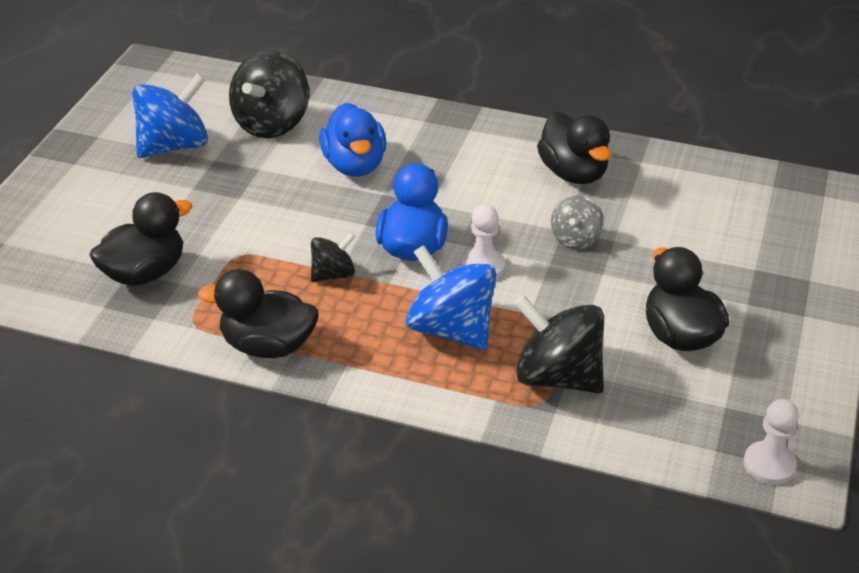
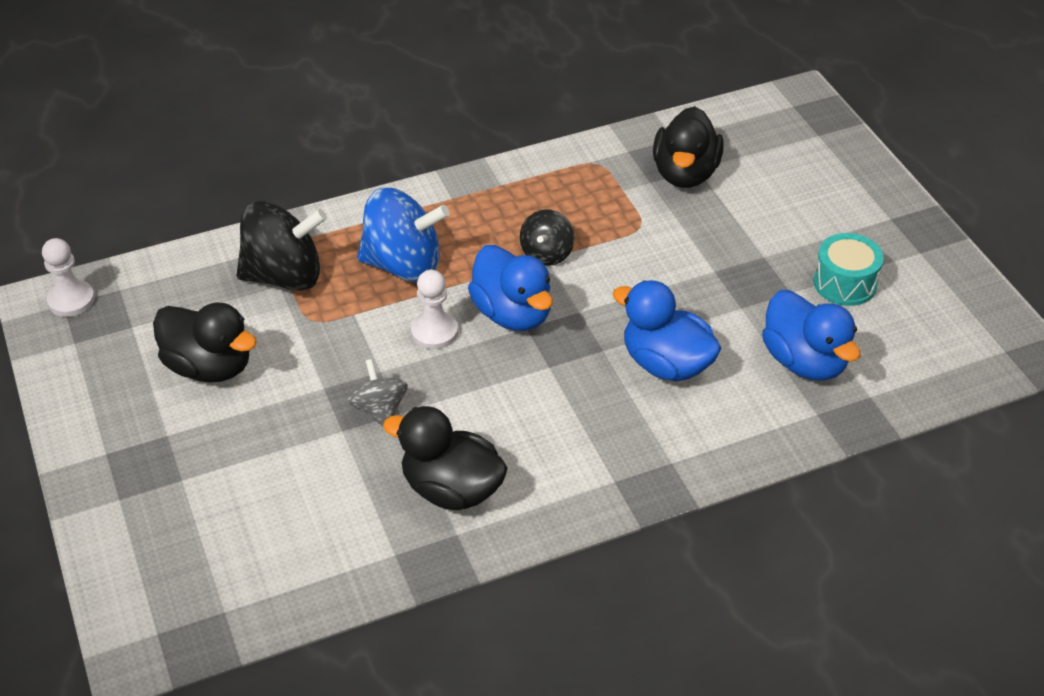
camera: 140 degrees right, 5 degrees up
blue spinning top [132,74,208,158] -> turquoise drum [813,233,884,306]
black duck [198,269,319,358] -> none
black spinning top [229,50,309,138] -> blue duck [762,290,860,380]

